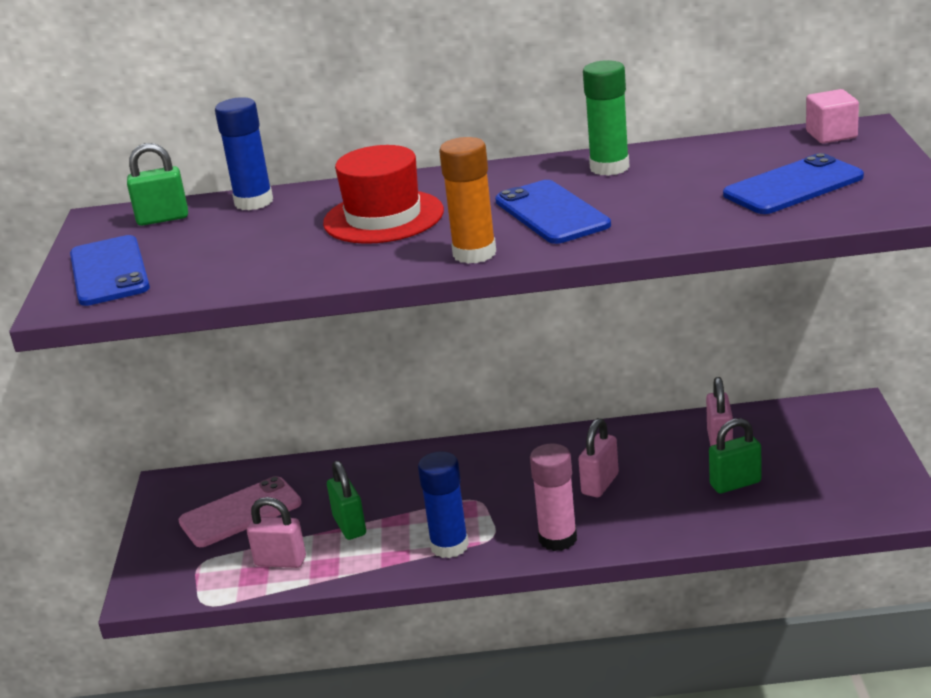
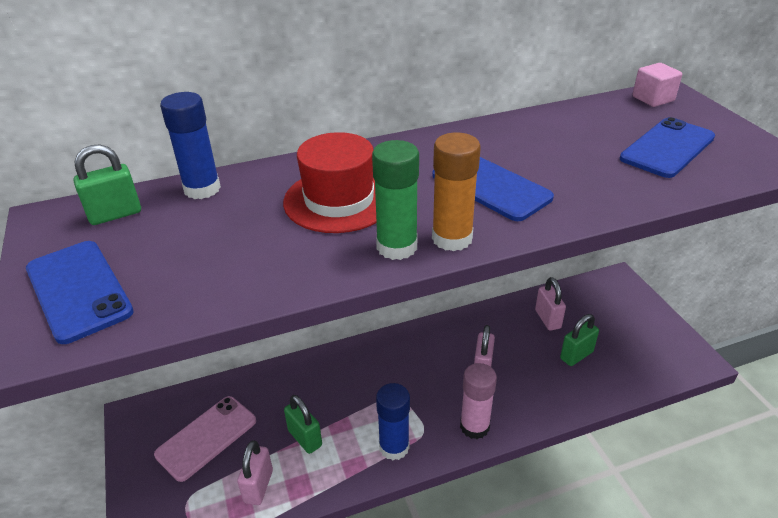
camera: 20 degrees left, 10 degrees up
pink padlock [247,497,306,568] -> pink padlock turned 75 degrees counterclockwise [237,440,273,505]
green glue stick [583,60,630,176] -> green glue stick moved to [372,140,419,260]

